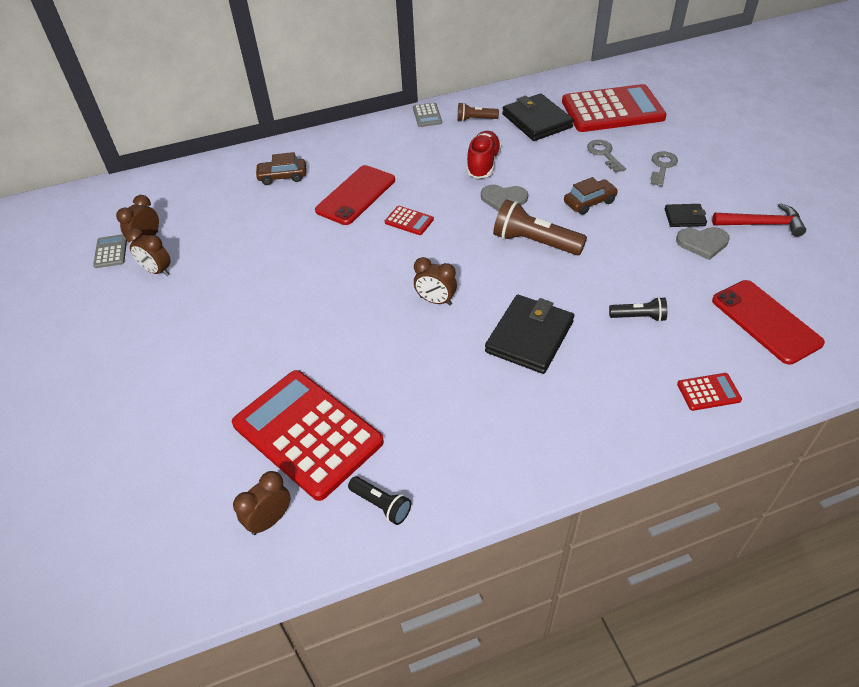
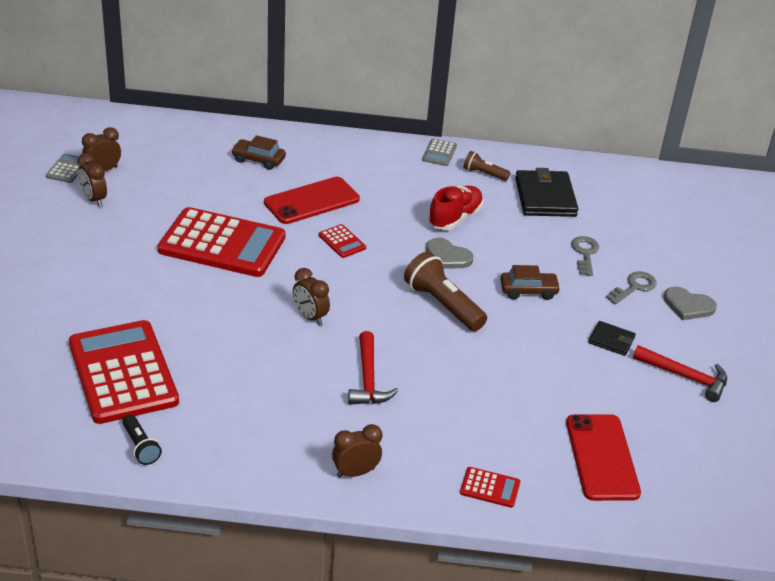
camera: 20 degrees right, 10 degrees down
brown clock [233,471,291,535] -> brown clock moved to [332,424,382,478]
black wallet [485,295,574,374] -> red hammer [348,331,398,405]
red calculator [562,84,667,132] -> red calculator moved to [157,207,286,277]
black flashlight [609,297,667,322] -> none
grey heart [676,227,730,260] -> grey heart moved to [663,287,717,320]

